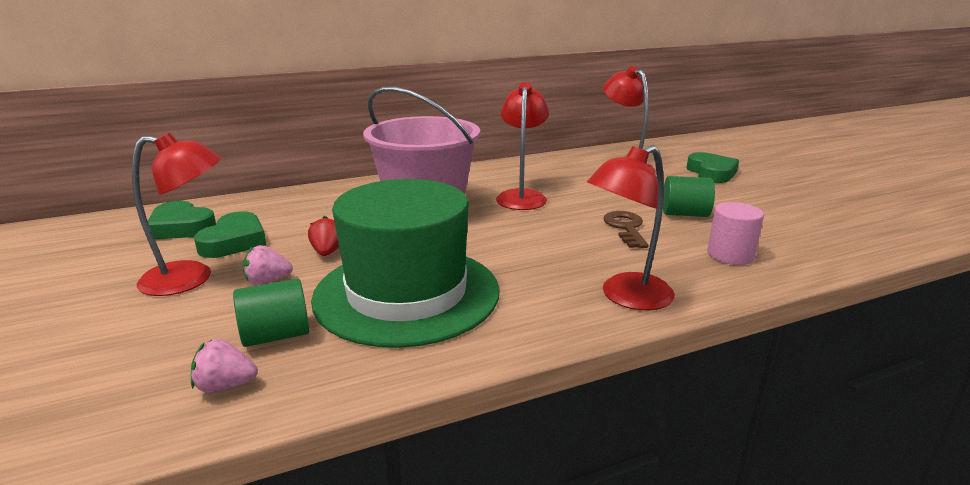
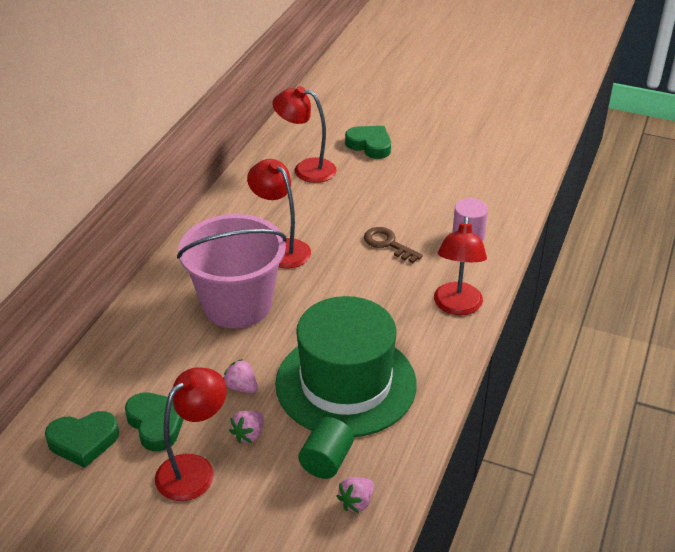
camera: 45 degrees left, 15 degrees up
red strawberry [308,216,339,256] -> pink strawberry [223,359,258,393]
green cylinder [663,176,715,217] -> none

